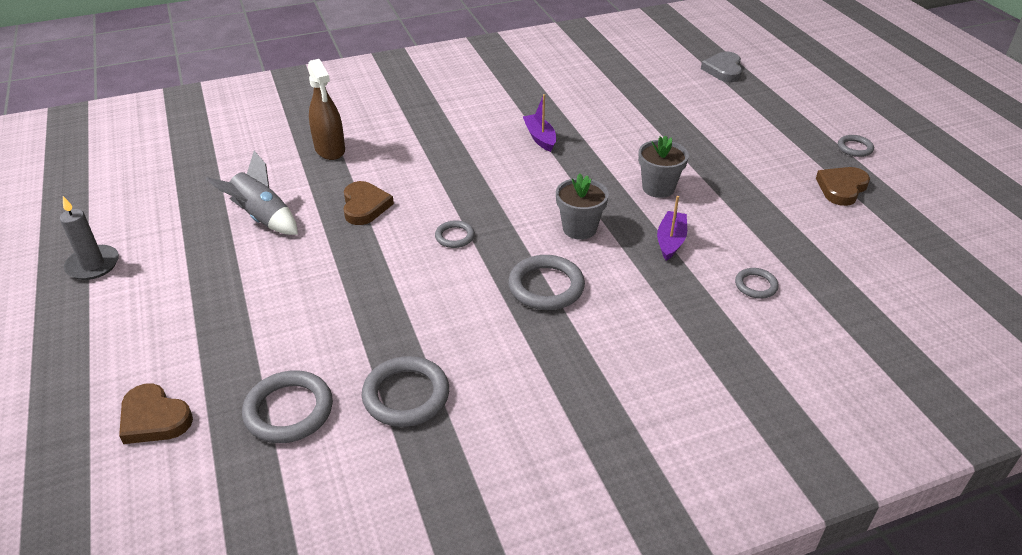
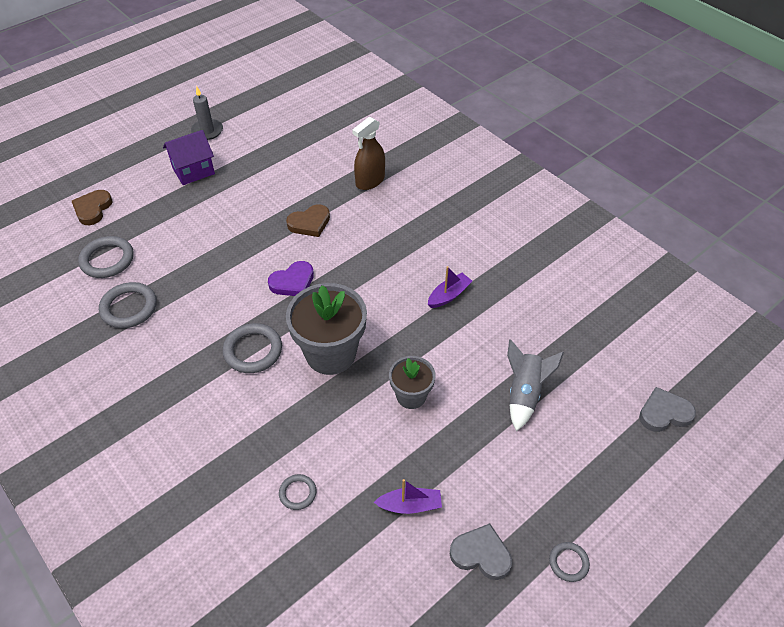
camera: 70 degrees right, 10 degrees up
grey rocket [206,151,298,235] -> grey rocket moved to [507,339,564,431]
grey ring [435,220,475,248] -> purple heart [268,261,314,296]
grey flower pot [556,173,609,240] -> grey flower pot [286,283,367,375], size x1.76
purple boat [657,196,687,261] -> purple boat moved to [374,479,442,514]
brown heart [816,167,870,206] -> grey heart [450,523,512,580]
none -> purple house [163,130,215,185]

